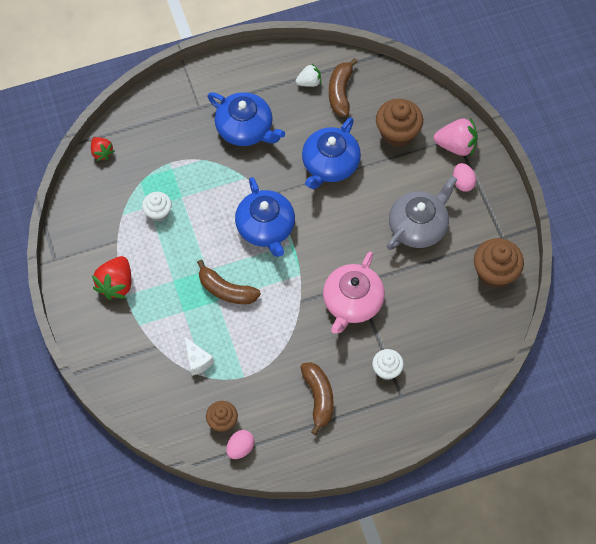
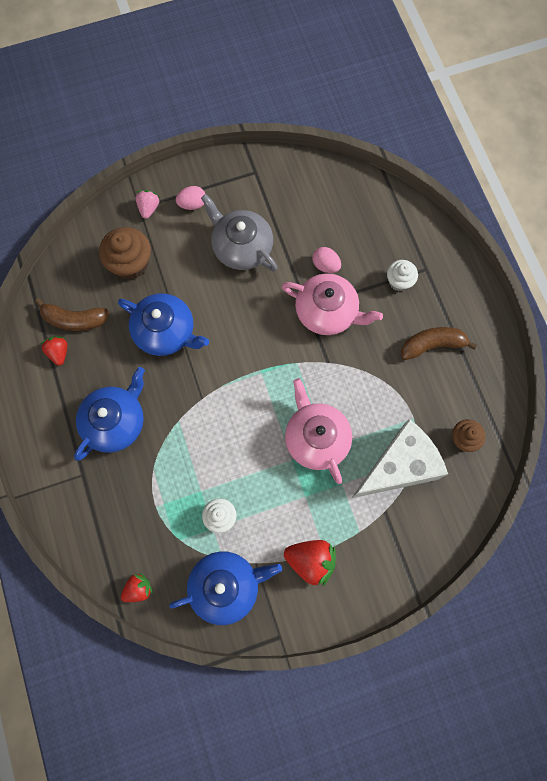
camera: 90 degrees left, 10 degrees up
white cheese [184,336,214,376] -> white cheese [352,419,448,498], size x2.31
brown banana [197,260,261,304] -> pink teapot [285,378,352,484]
pink egg [226,430,255,459] -> pink egg moved to [312,247,341,273]
blue teapot [235,177,295,257] -> blue teapot moved to [169,551,282,625]
white strawberry [295,63,321,87] -> red strawberry [41,336,67,366]
pink strawberry [434,117,478,156] -> pink strawberry [136,190,160,219], size x0.61
brown cupcake [474,238,524,288] -> none

